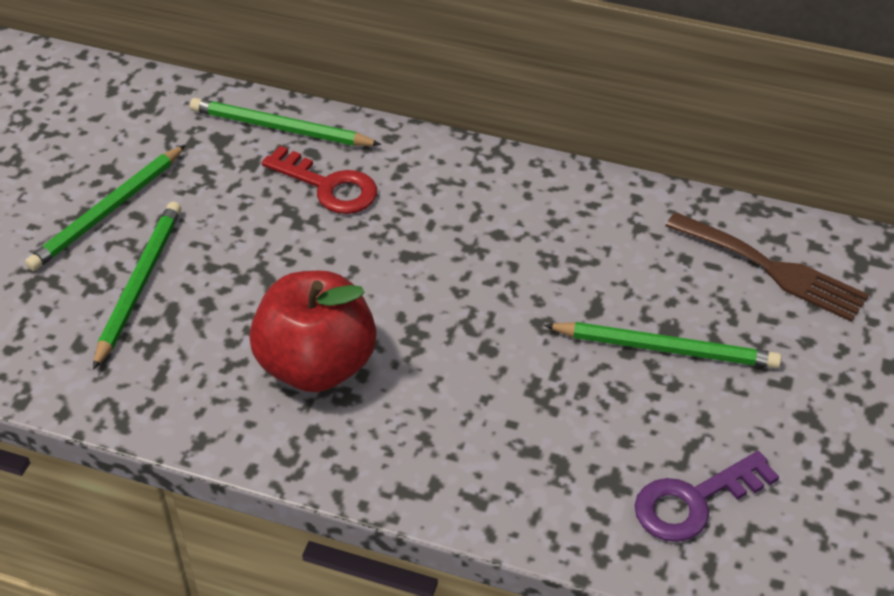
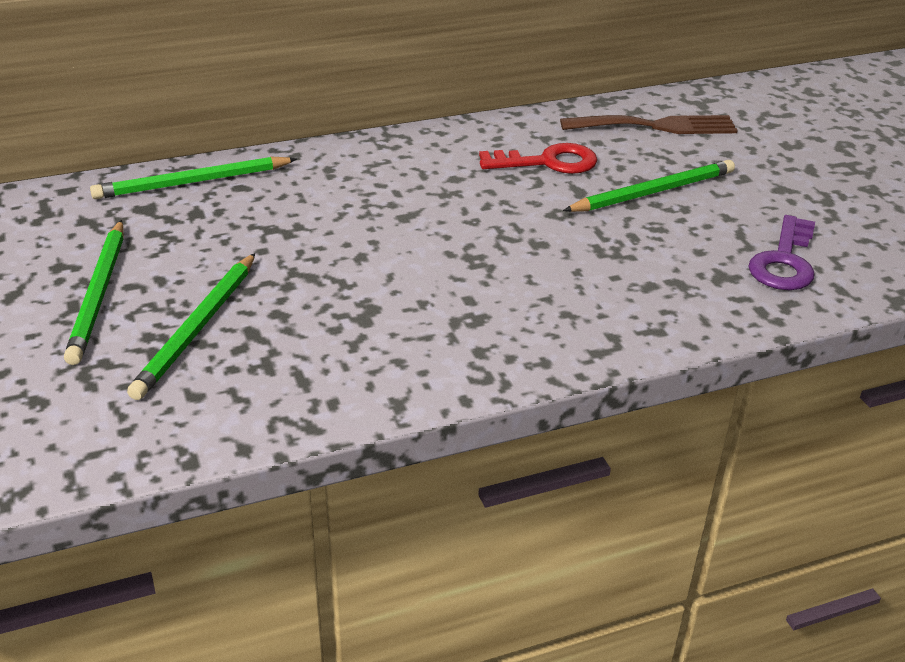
camera: 40 degrees left, 10 degrees down
green pencil [93,202,181,370] -> green pencil turned 135 degrees counterclockwise [127,253,255,400]
red apple [249,271,377,392] -> none
red key [262,146,377,214] -> red key moved to [479,143,597,174]

